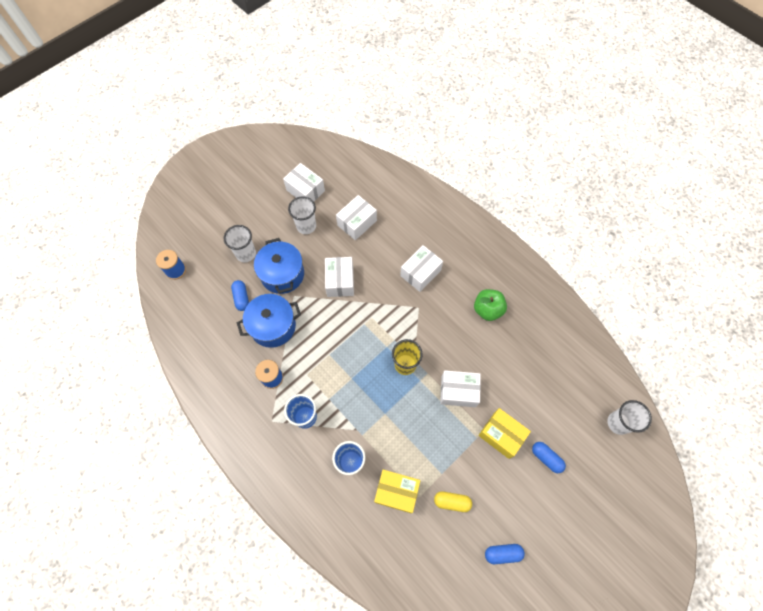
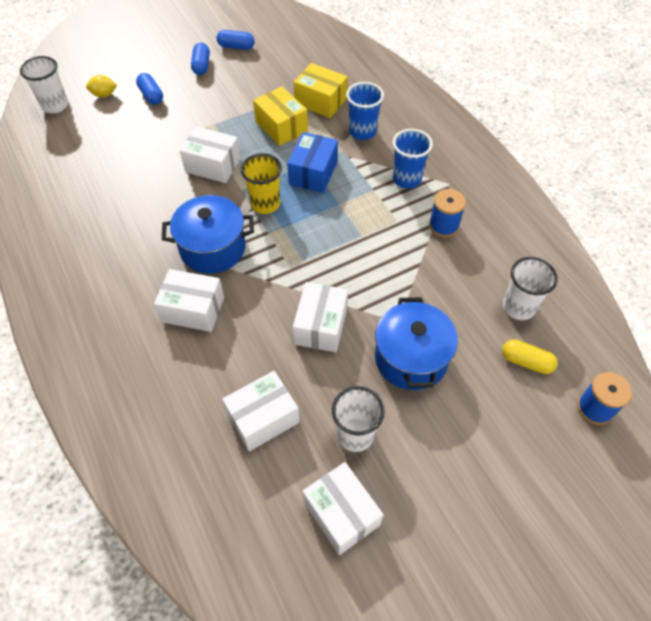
camera: 165 degrees left, 10 degrees down
white cup [223,225,256,262] -> white cup moved to [503,257,558,320]
blue capsule [231,280,249,311] -> blue capsule moved to [191,43,210,75]
blue pot [237,294,301,348] -> blue pot moved to [162,195,254,274]
white box [400,245,443,292] -> white box turned 45 degrees clockwise [154,269,224,332]
yellow capsule [434,491,472,512] -> yellow capsule moved to [502,339,558,374]
green apple [474,289,507,321] -> none
yellow box [478,408,531,459] -> yellow box moved to [253,86,308,146]
none -> yellow lemon [86,75,117,97]
none -> blue box [287,132,338,193]

